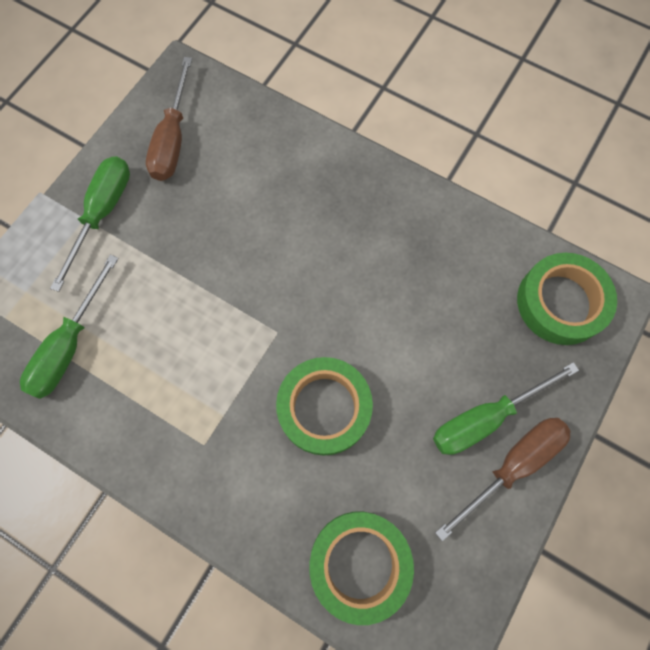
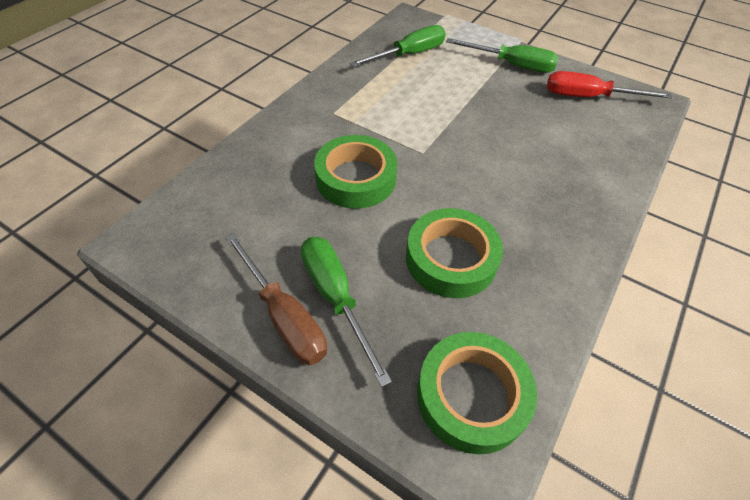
camera: 90 degrees right, 20 degrees down
green screwdriver [20,254,119,399] -> green screwdriver turned 120 degrees clockwise [349,25,446,67]
brown screwdriver [146,57,192,181] -> red screwdriver [547,71,672,99]
green tape [309,511,414,625] -> green tape moved to [406,208,503,298]

